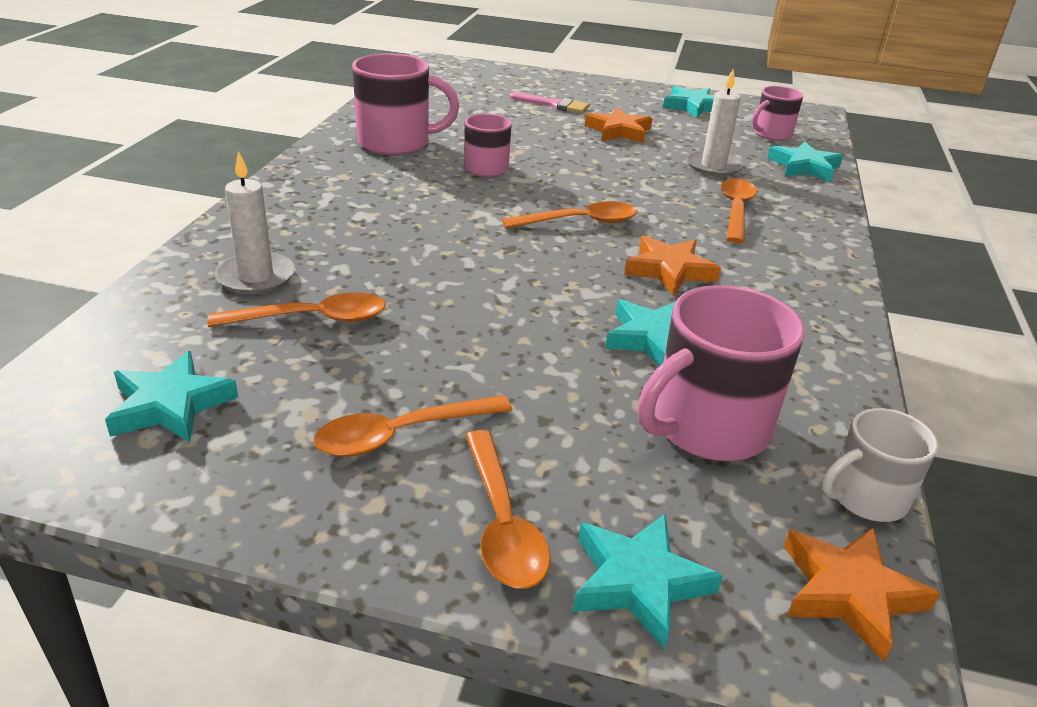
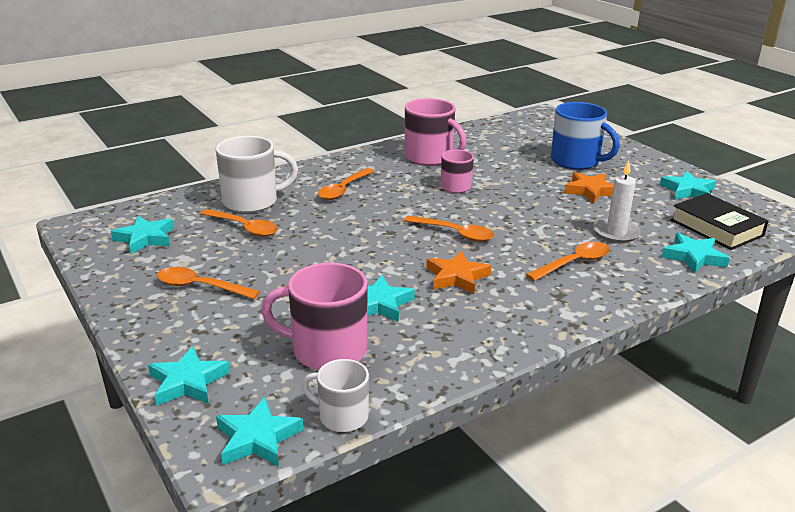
camera: 45 degrees right, 5 degrees down
white candle [215,151,295,295] -> white mug [216,136,298,213]
orange spoon [465,430,551,589] -> orange spoon moved to [318,168,374,200]
pink brush [509,92,589,113] -> blue mug [551,102,620,170]
pink mug [752,86,803,141] -> black book [671,193,769,250]
orange star [784,527,940,661] -> turquoise star [216,397,303,466]

